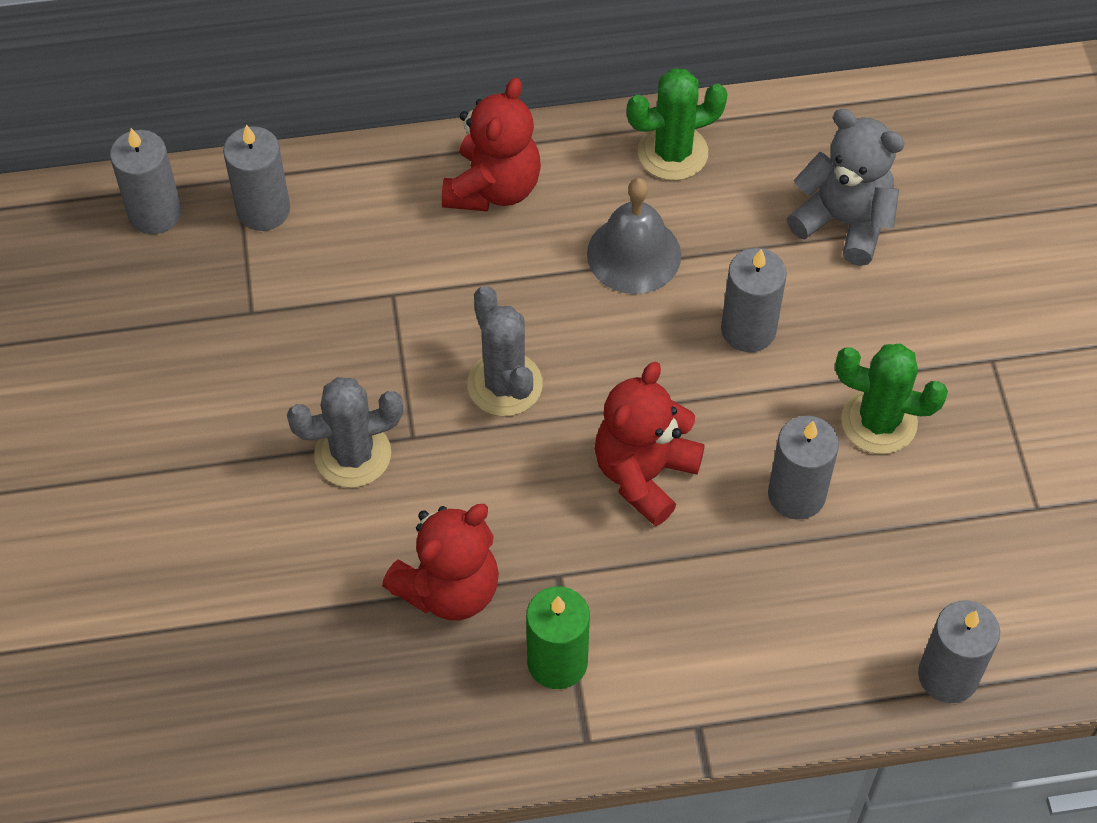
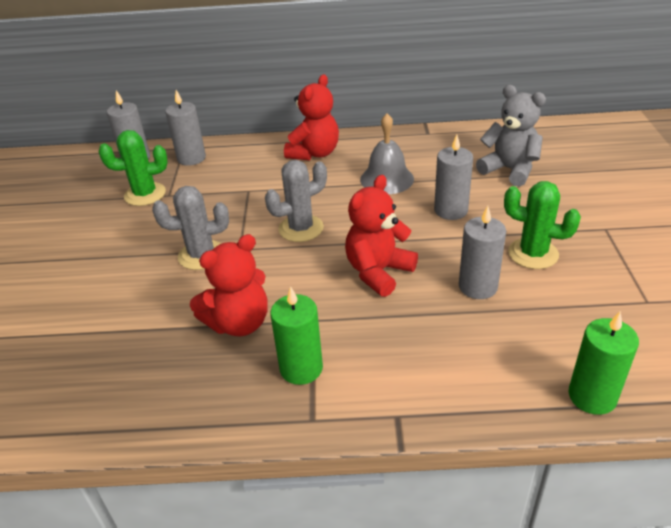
camera: 10 degrees right, 20 degrees down
grey cactus [467,286,543,416] -> grey cactus turned 75 degrees clockwise [265,160,327,242]
green cactus [627,68,728,180] -> green cactus moved to [99,130,168,206]
grey candle [918,600,1000,703] -> green candle [569,311,639,415]

